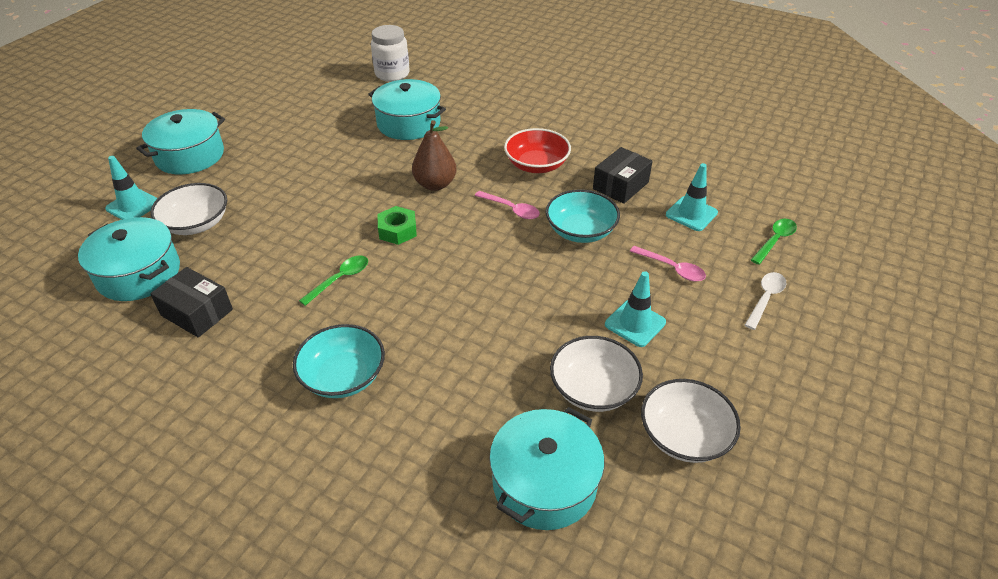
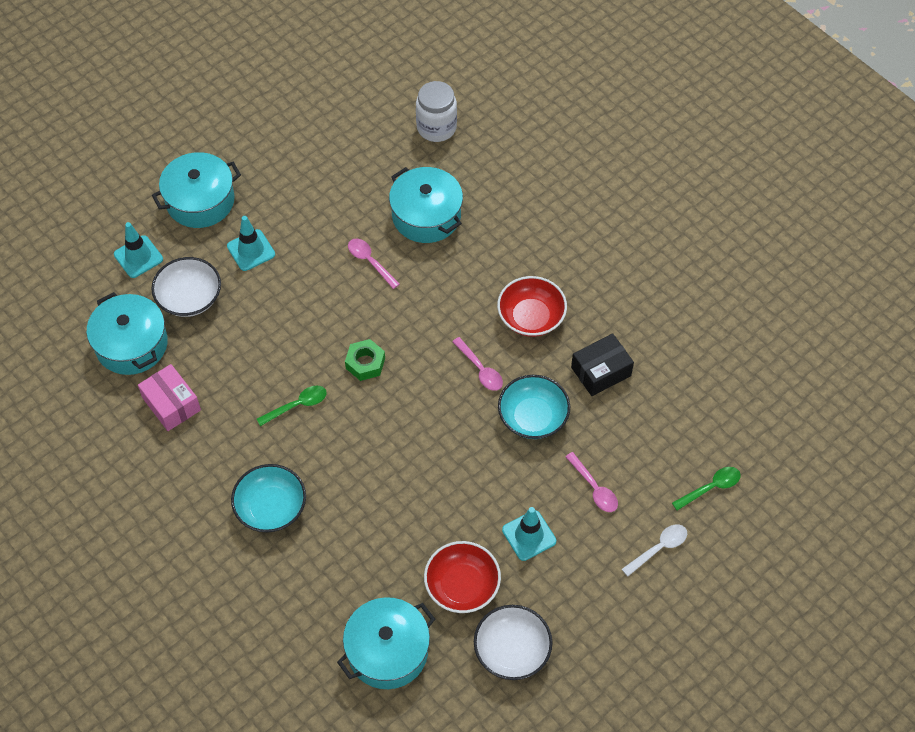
camera: 20 degrees right, 15 degrees up
black box [150,267,233,337] -> pink box [138,364,201,431]
brown pear [412,120,457,191] -> none
white bowl [550,336,643,412] -> red bowl [424,541,501,613]
turquoise traffic cone [666,163,718,231] -> turquoise traffic cone moved to [227,216,275,271]
none -> pink spoon [348,239,400,289]

